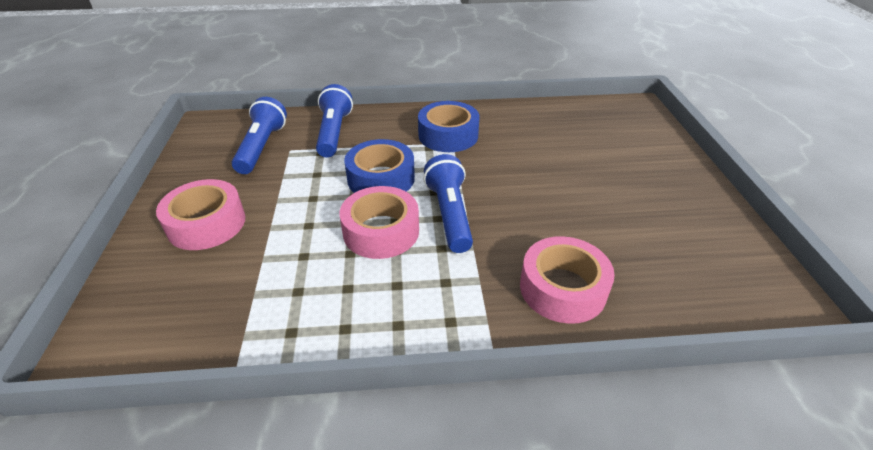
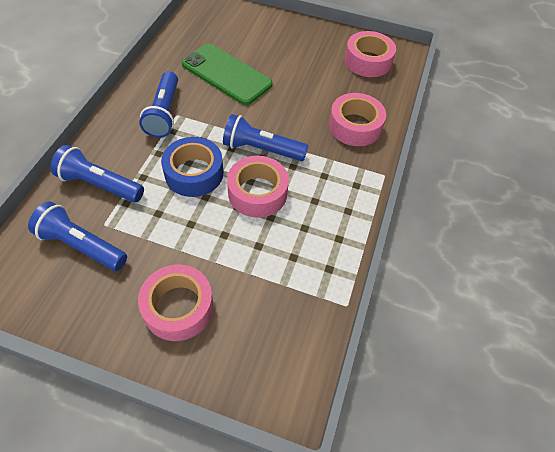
camera: 70 degrees left, 15 degrees up
blue tape [418,101,480,152] -> blue flashlight [139,71,178,138]
none -> green phone [182,43,273,105]
none -> pink tape [344,31,396,77]

